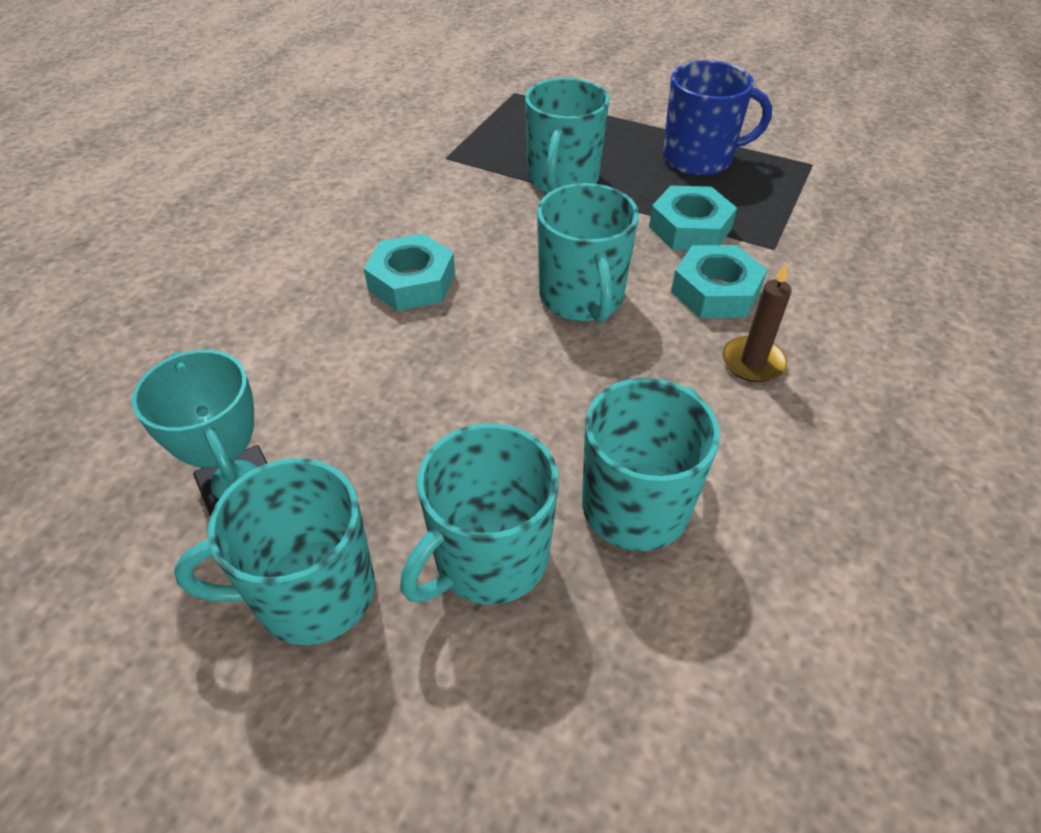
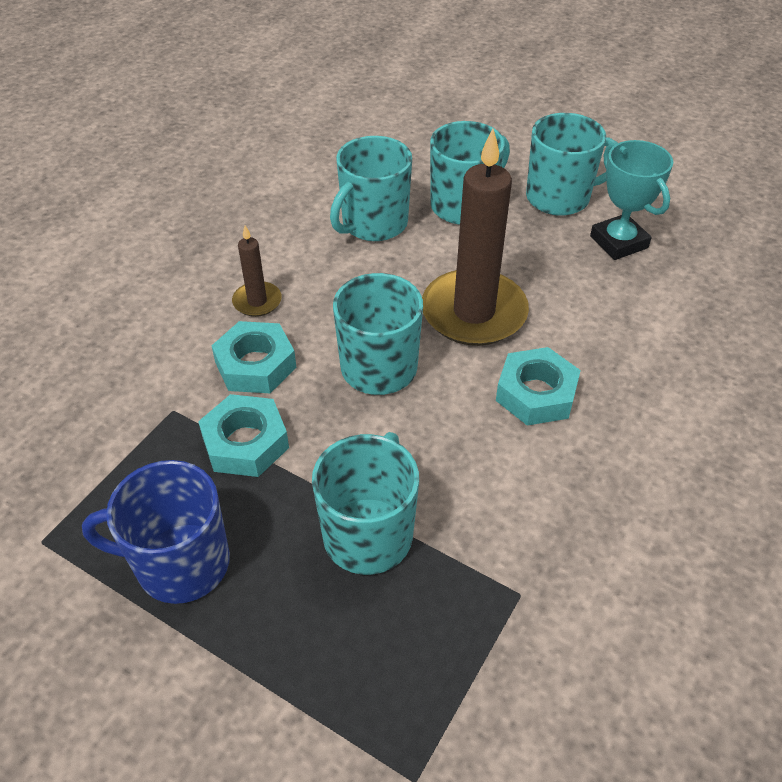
camera: 175 degrees left, 0 degrees up
none -> brown candle [422,129,529,346]

